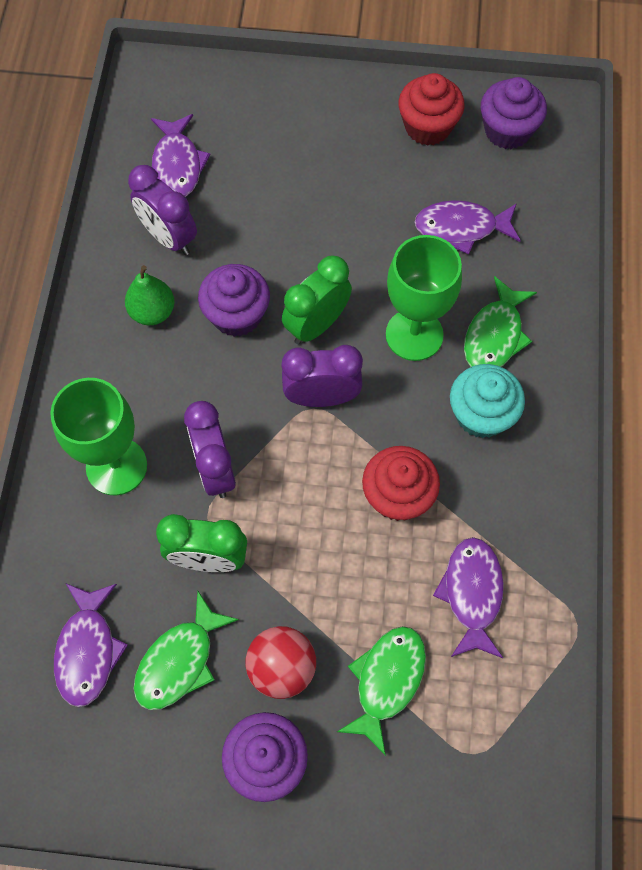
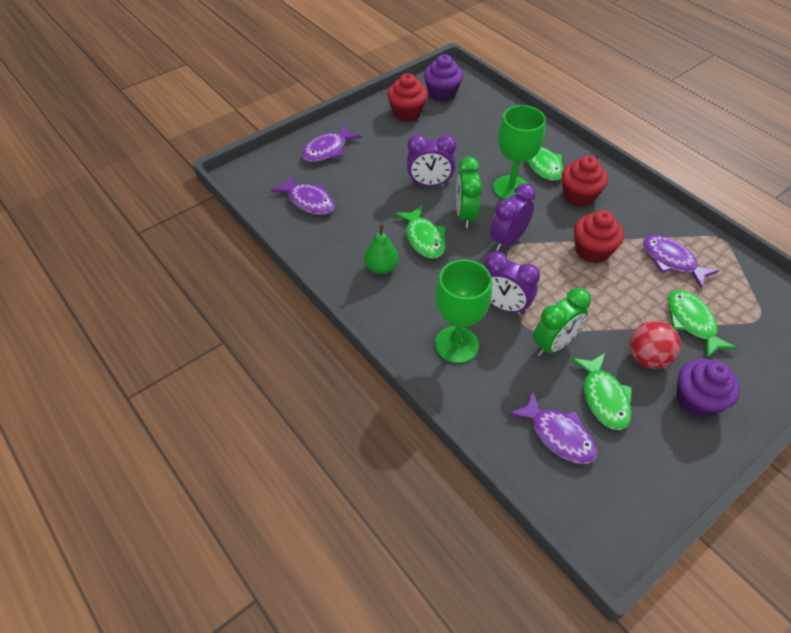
camera: 45 degrees left, 15 degrees down
purple clock [128,165,197,255] -> purple clock moved to [407,135,456,186]
purple cupcake [198,264,270,337] -> green fish [395,205,446,259]
purple fish [414,200,521,254] -> purple fish moved to [302,125,361,162]
turquoise cupcake [450,364,525,438] -> red cupcake [561,156,608,207]

